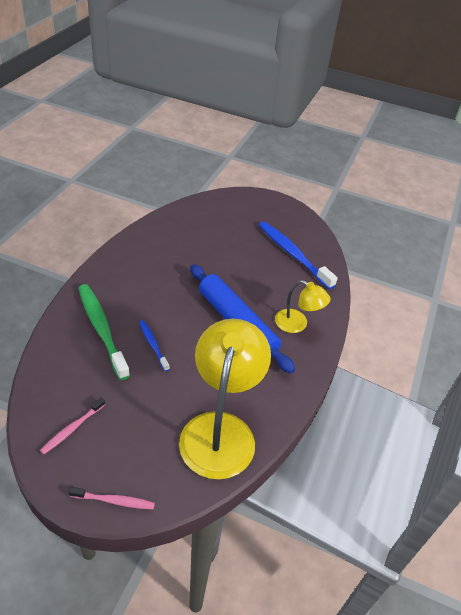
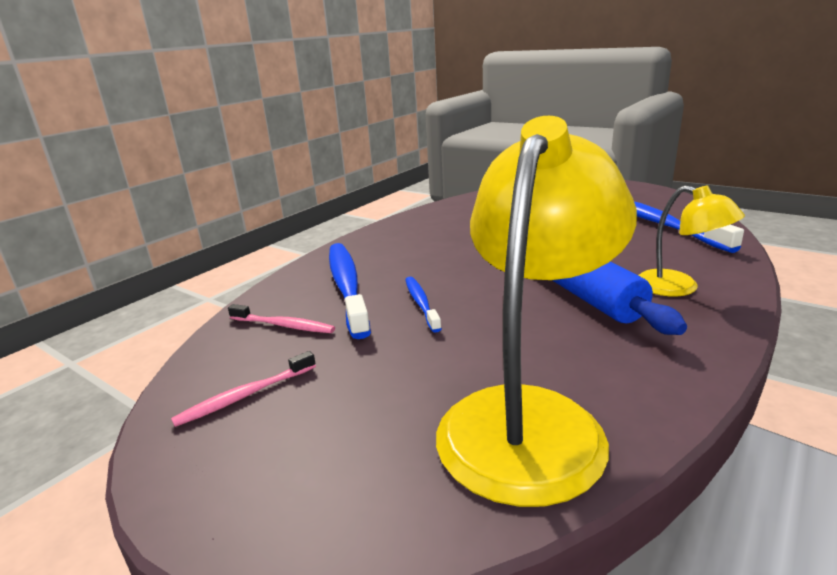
camera: 20 degrees right, 20 degrees down
pink toothbrush [69,487,155,509] -> pink toothbrush moved to [228,304,335,333]
green toothbrush [78,284,130,380] -> blue toothbrush [329,243,371,339]

